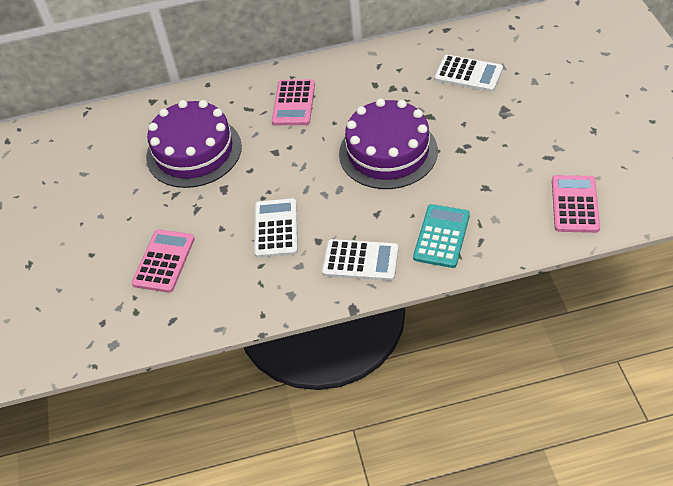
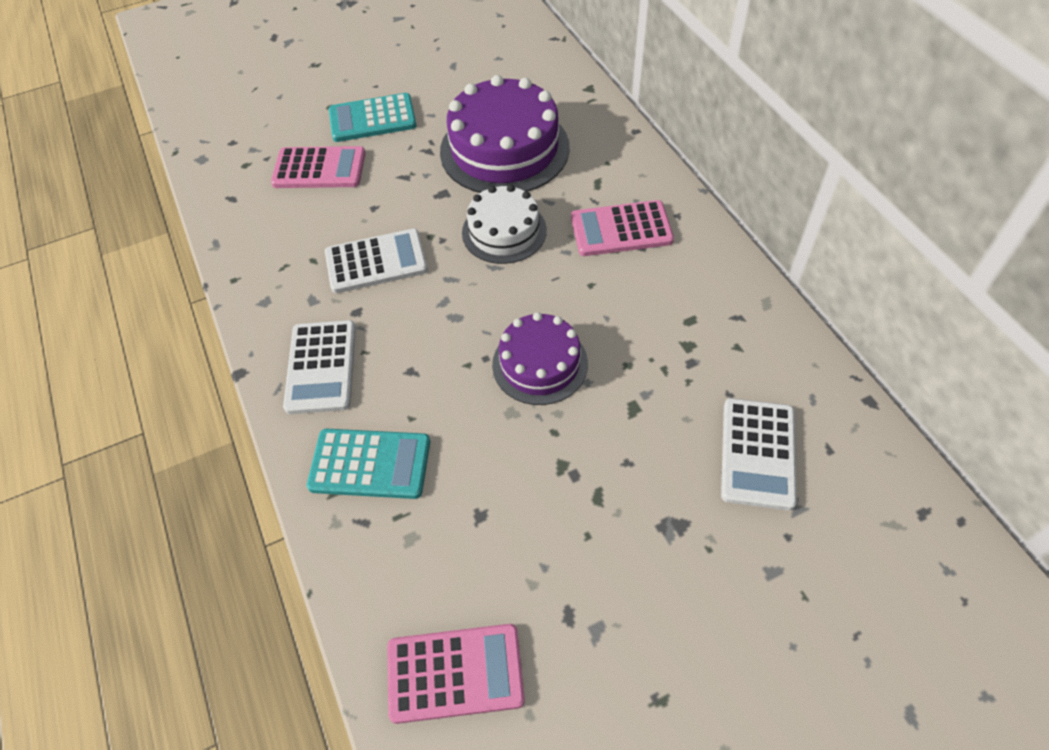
camera: 75 degrees right, 5 degrees up
purple cake [339,98,438,189] -> purple cake [492,312,588,405], size x0.60
none -> turquoise calculator [329,93,417,142]
none -> white cake [462,185,547,264]

